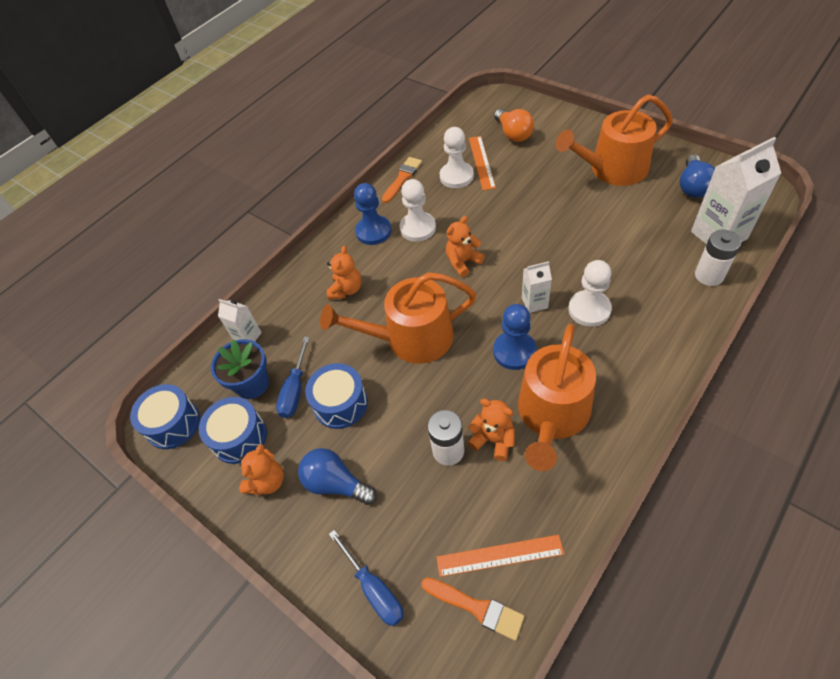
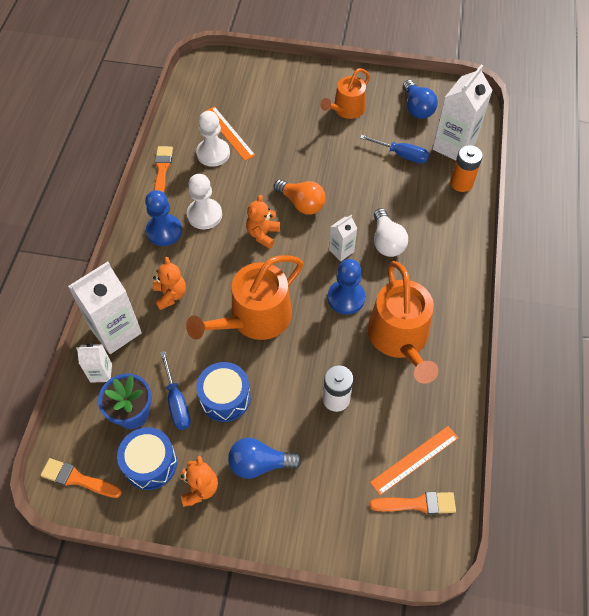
camera: 35 degrees left, 5 degrees up
blue drum [130,384,200,449] -> orange brush [40,458,122,498]
blue screwdriver [329,530,404,626] -> blue screwdriver moved to [360,135,429,164]
orange teddy bear [468,399,515,461] -> none
orange light bulb [494,109,534,142] -> orange light bulb moved to [274,180,326,215]
orange watering can [556,94,673,186] -> orange watering can [320,68,370,119], size x0.63
white pawn [568,260,612,327] -> white light bulb [374,208,408,257]
white battery [695,230,741,286] -> orange battery [450,145,483,192]
none -> white carton [68,262,142,354]

